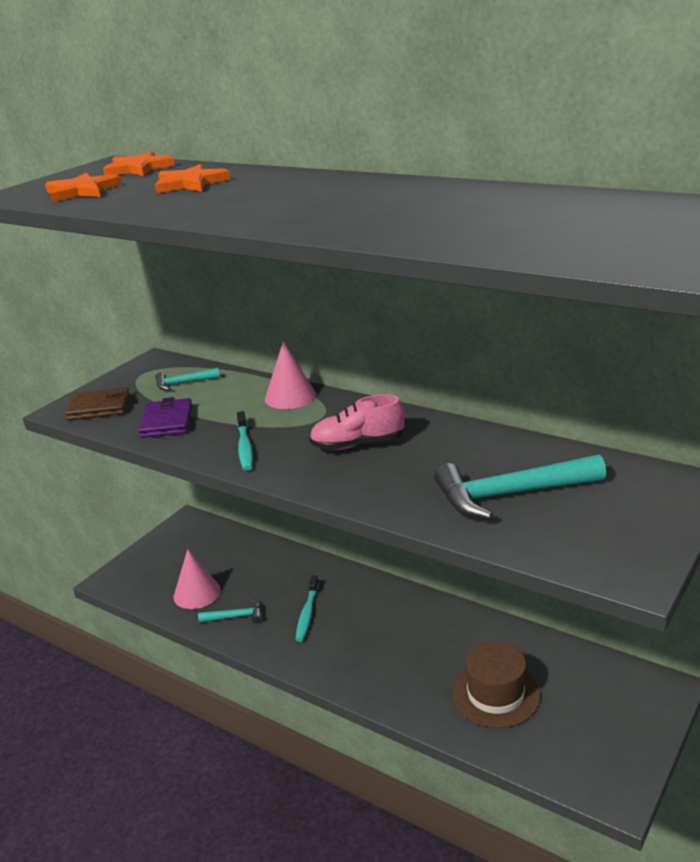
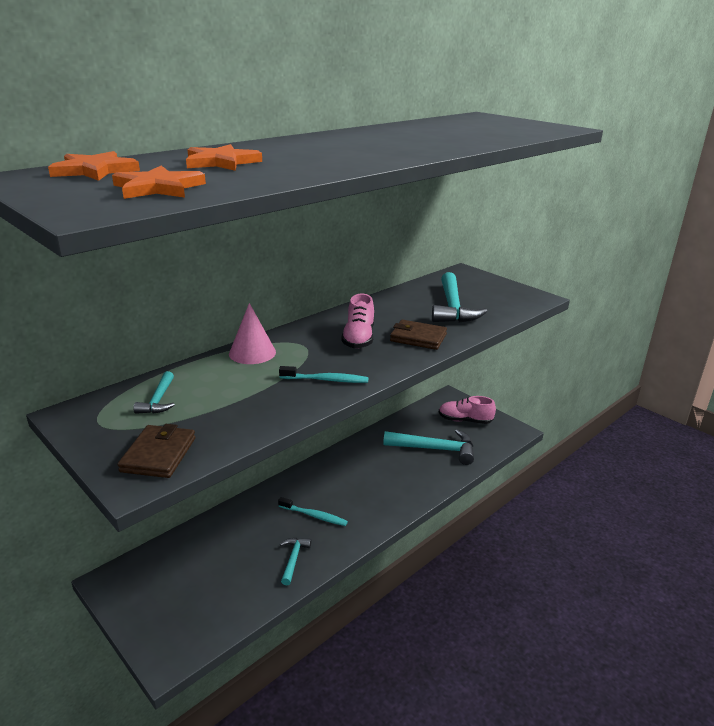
camera: 80 degrees left, 0 degrees up
purple wallet [138,397,192,438] -> none
pink cone [173,549,221,609] -> none
brown hat [452,642,541,728] -> turquoise hammer [383,429,474,465]
none -> brown wallet [390,320,447,350]
none -> pink shoe [439,396,496,424]

